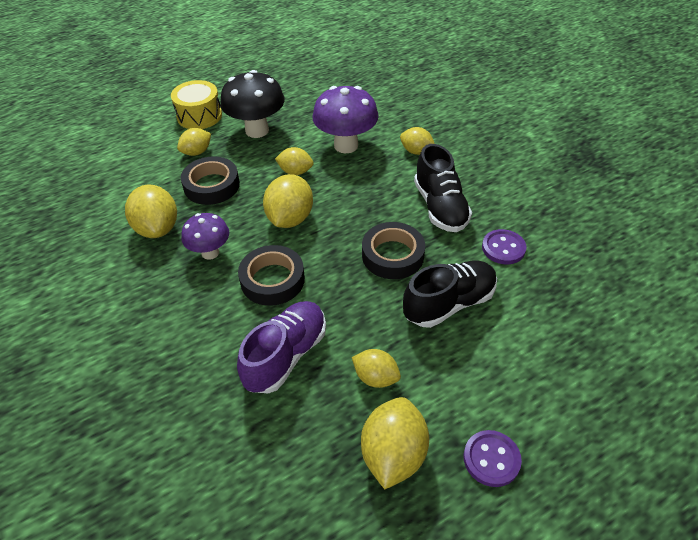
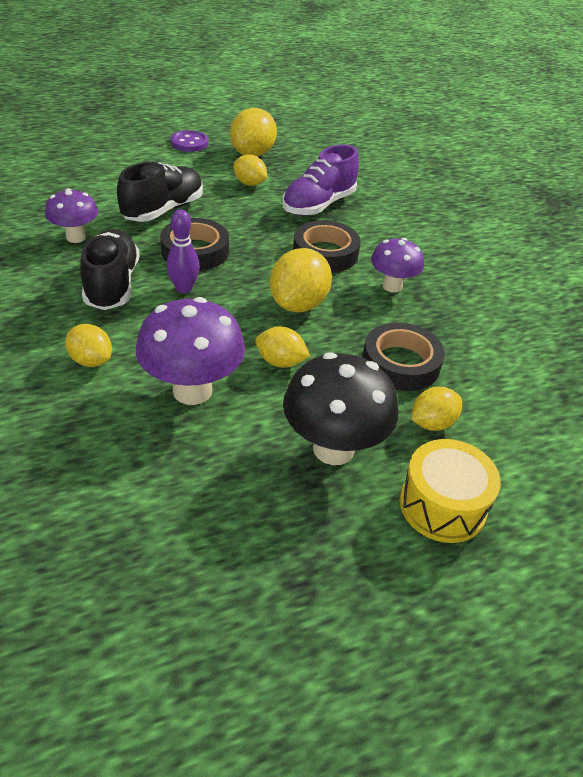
camera: 175 degrees left, 5 degrees down
yellow lemon [125,184,177,238] -> none
black shoe [403,261,497,328] -> black shoe turned 150 degrees clockwise [117,162,203,222]
purple button [482,229,527,264] -> purple mushroom [45,188,98,243]
none -> purple bowling pin [167,209,200,293]

